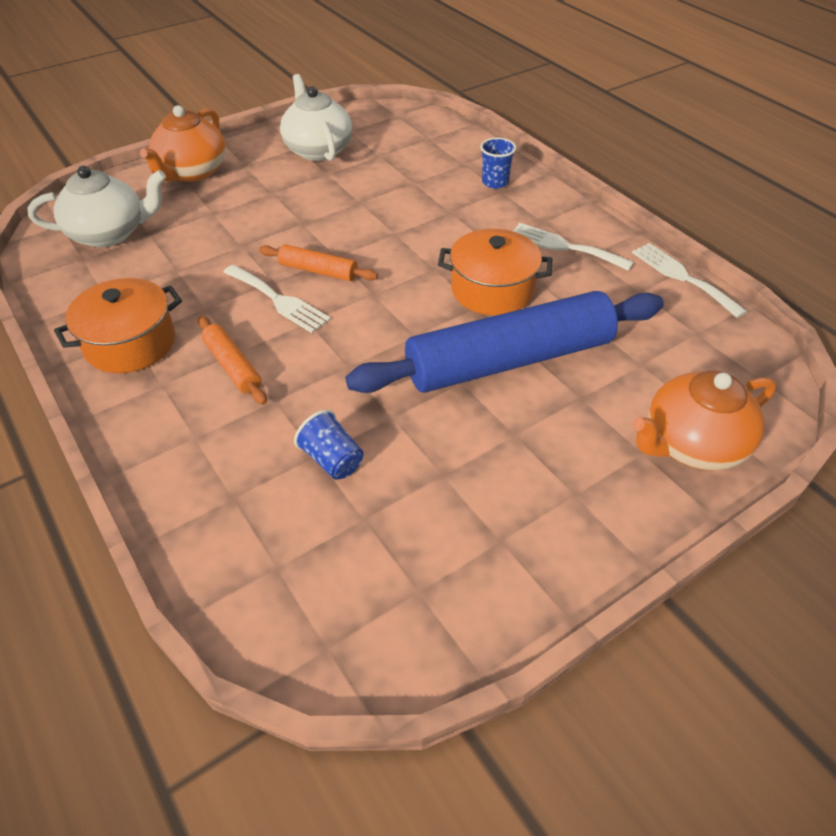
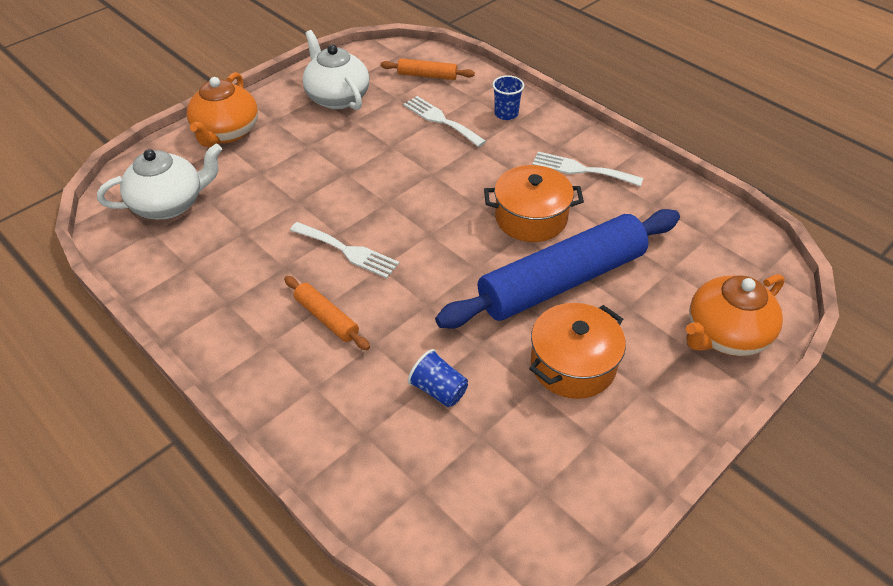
camera: 10 degrees left, 0 degrees up
orange pot [54,278,182,373] -> orange pot moved to [529,303,626,399]
orange rolling pin [259,244,378,281] -> orange rolling pin moved to [381,58,475,80]
white fork [632,243,747,318] -> white fork moved to [403,96,486,147]

